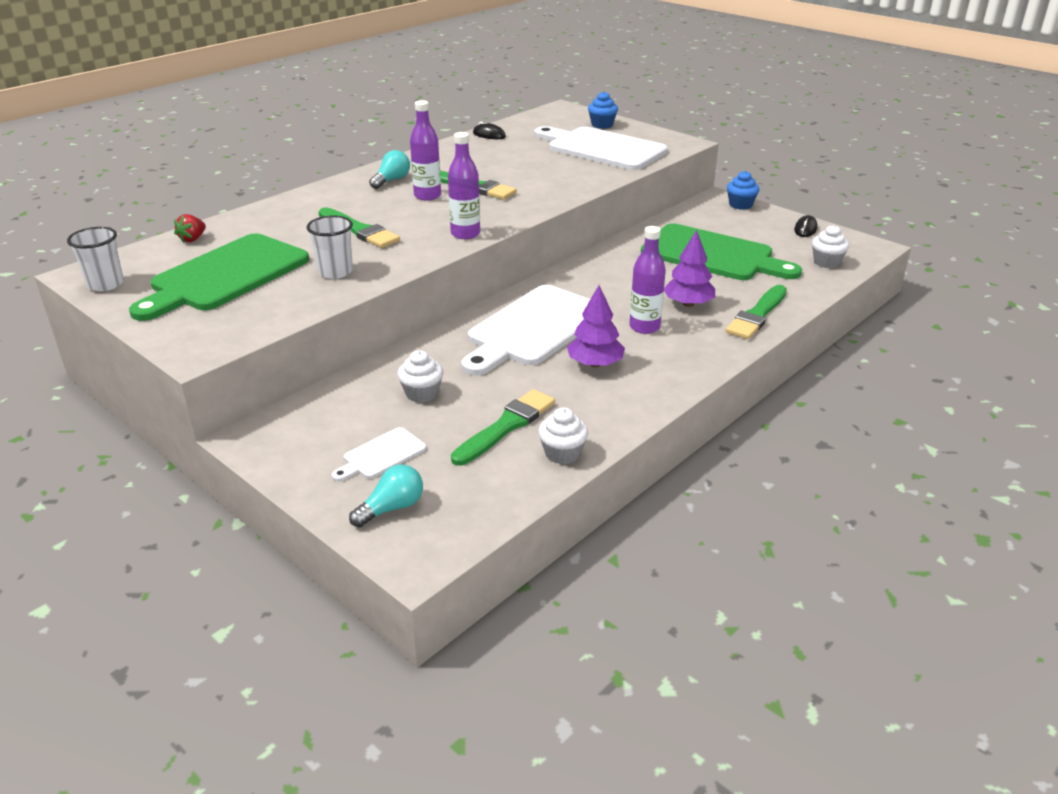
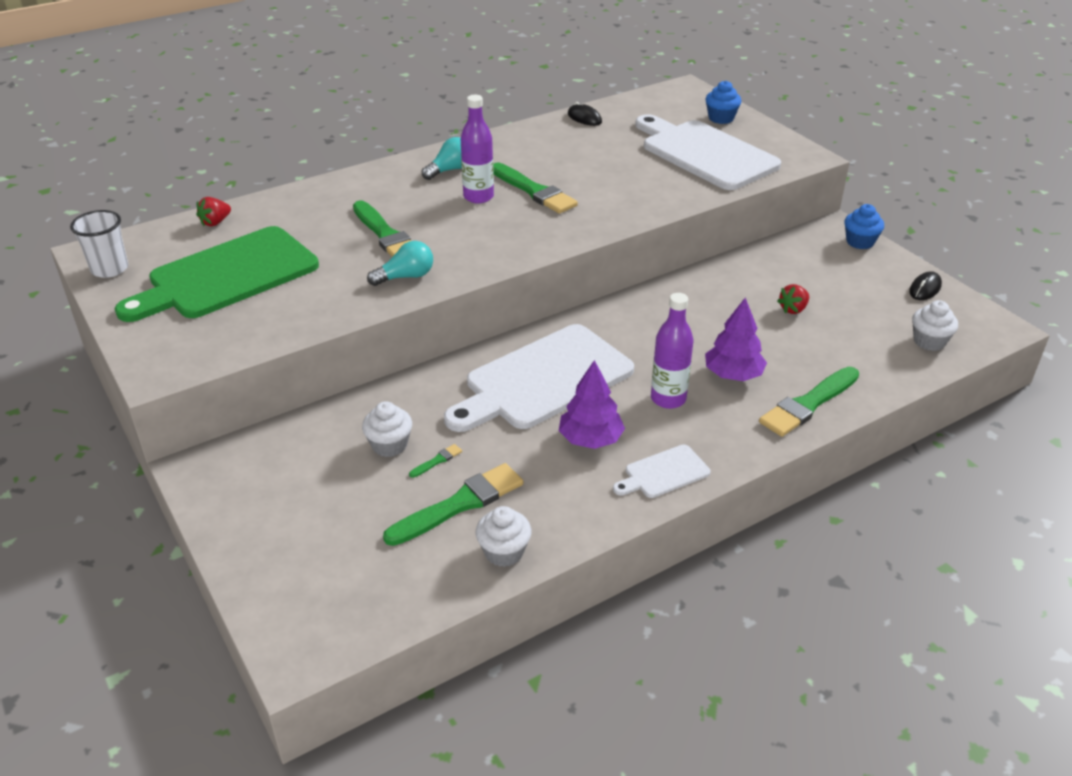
camera: 15 degrees right, 5 degrees up
white cup [306,216,353,279] -> none
white cutting board [332,427,426,482] -> white cutting board moved to [613,445,711,498]
turquoise light bulb [349,465,423,527] -> turquoise light bulb moved to [367,241,433,286]
purple bottle [448,132,480,239] -> none
green cutting board [641,223,802,280] -> red strawberry [777,284,809,314]
none -> green brush [409,444,462,478]

